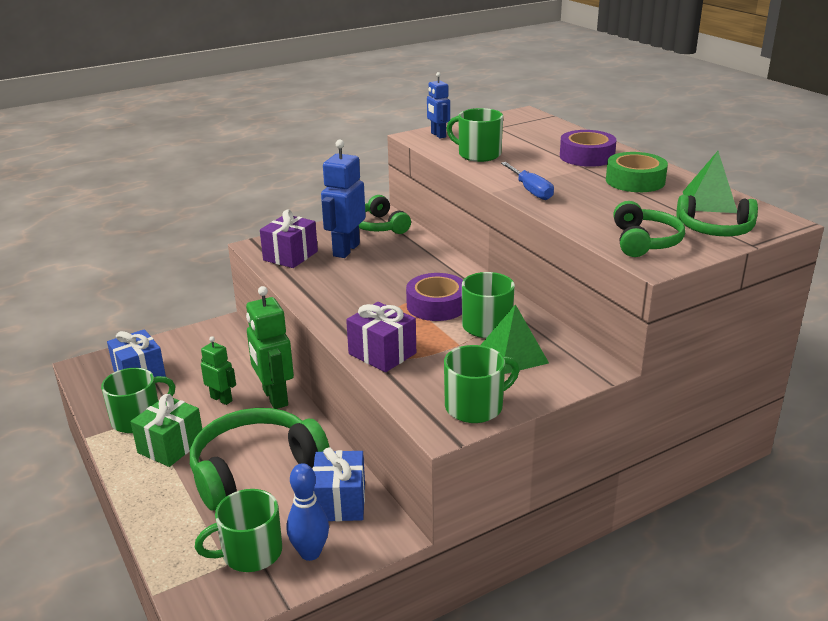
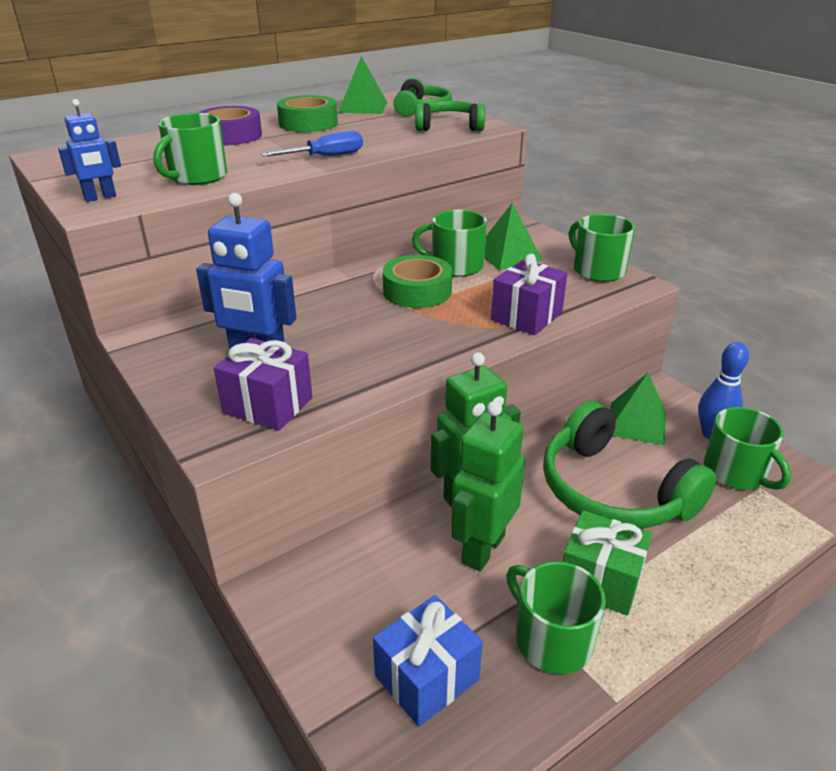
camera: 95 degrees left, 5 degrees up
green robot [201,336,236,405] -> green robot [451,401,525,571], size x1.71
blue gift [313,447,365,521] -> green pyramid [610,373,666,445]
green headphones [359,195,411,234] -> none
purple tape [406,273,463,321] -> green tape [383,255,452,308]

